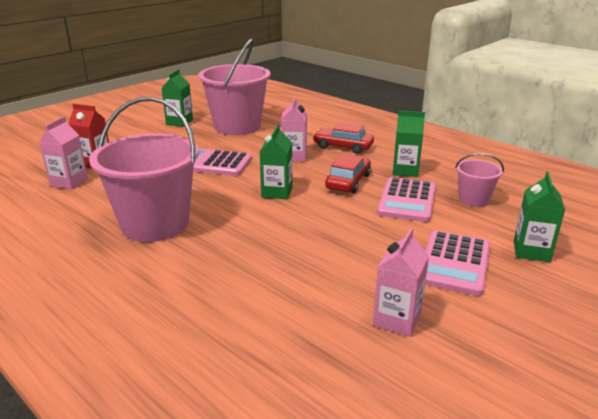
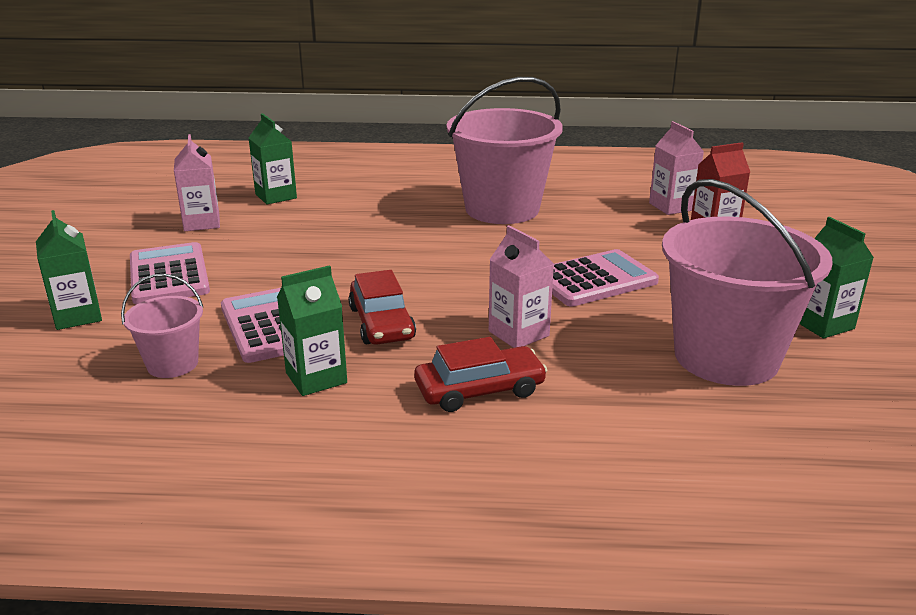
camera: 140 degrees right, 0 degrees up
green carton [260,124,292,199] -> green carton moved to [249,113,297,205]

